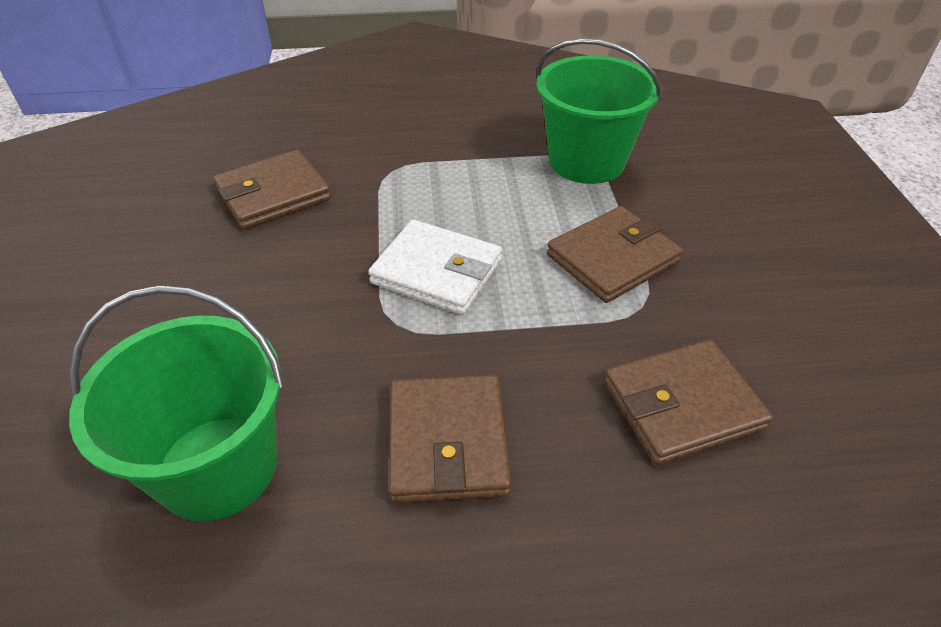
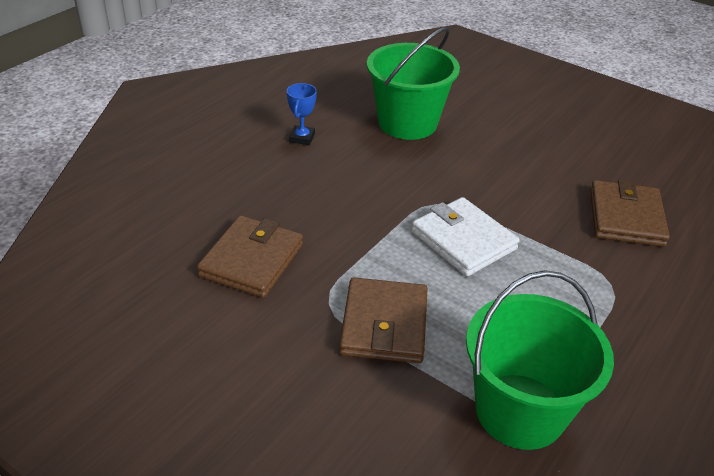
camera: 130 degrees right, 5 degrees down
white wallet [368,220,502,315] -> white wallet turned 75 degrees clockwise [412,197,519,276]
brown wallet [389,375,511,503] -> none
none -> blue trophy [287,83,317,145]

